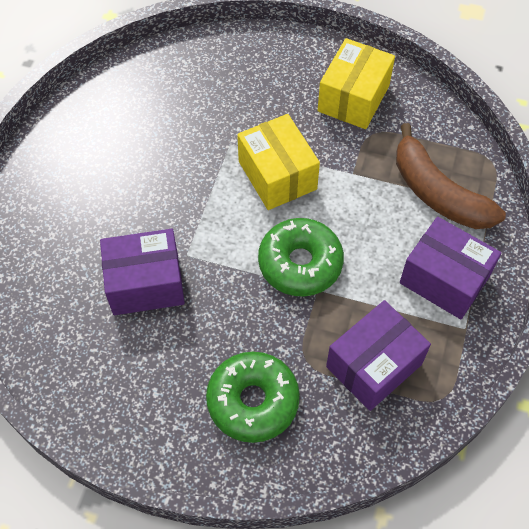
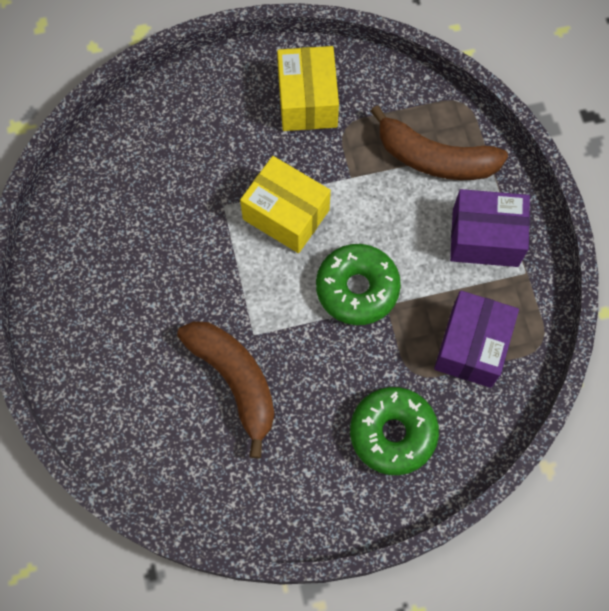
camera: 30 degrees left, 10 degrees up
purple box [100,229,185,315] -> brown banana [177,321,274,458]

